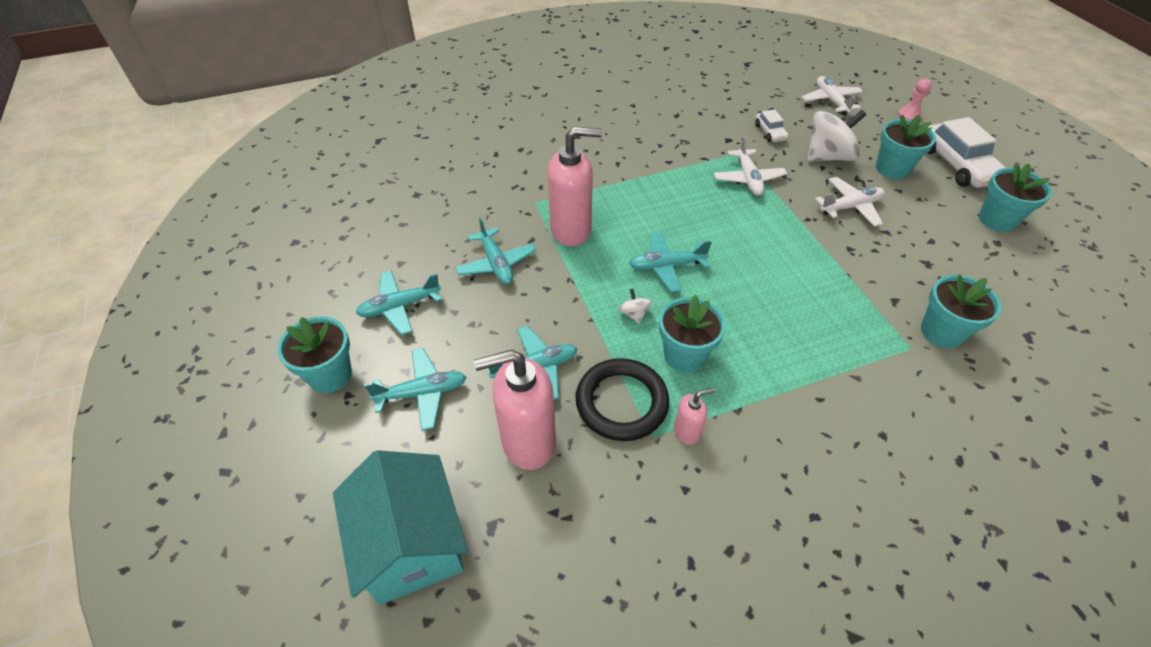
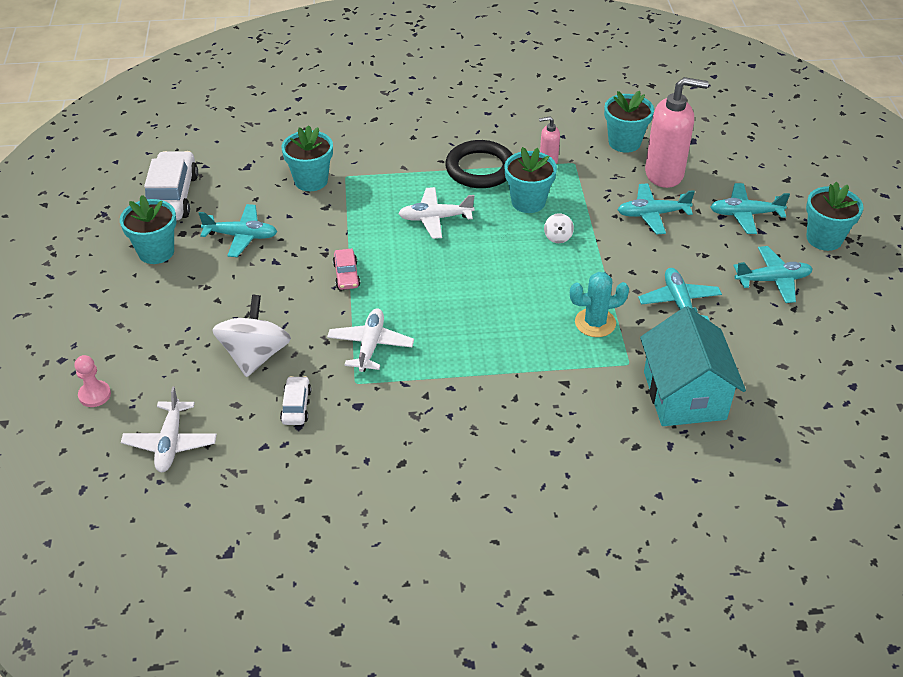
camera: 165 degrees left, 5 degrees down
turquoise house [333,450,468,605] -> turquoise house moved to [640,306,746,426]
pink soap dispenser [548,126,602,246] -> turquoise cactus [570,272,629,337]
black ring [575,358,669,441] -> black ring moved to [445,140,513,188]
turquoise plane [629,231,712,292] -> turquoise plane moved to [199,204,277,257]
white spinning top [807,110,866,161] -> white spinning top turned 105 degrees clockwise [212,295,291,377]
white plane [815,177,885,227] -> white plane moved to [398,187,474,239]
turquoise flower pot [876,114,936,179] -> turquoise flower pot moved to [604,91,654,153]
white car [927,117,1006,188] -> white car moved to [144,151,198,221]
none -> pink car [333,249,360,290]

